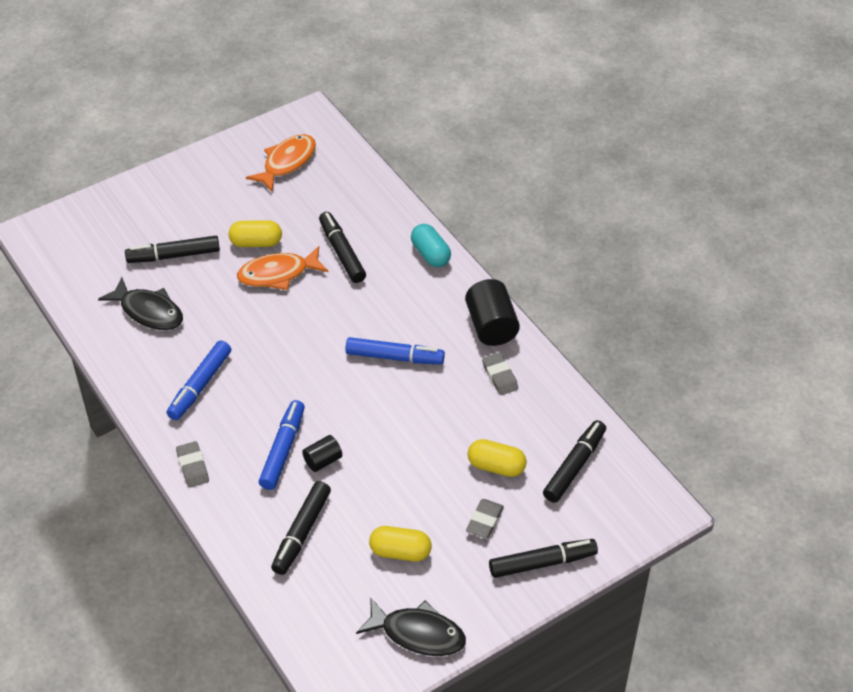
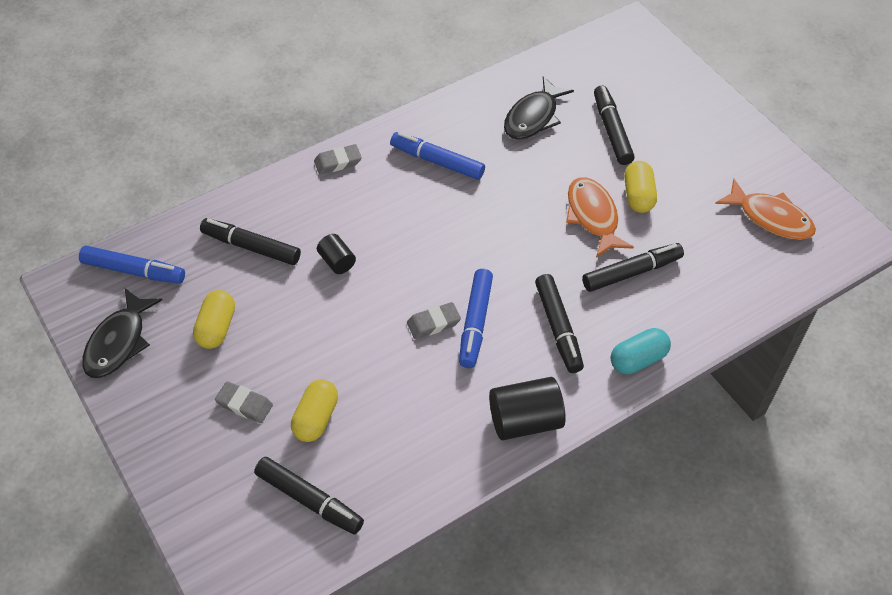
camera: 90 degrees right, 5 degrees up
blue marker [259,400,305,490] -> blue marker moved to [79,245,185,284]
grey eraser [482,352,518,395] -> grey eraser moved to [407,302,461,339]
black marker [489,539,598,578] -> black marker moved to [535,274,584,373]

